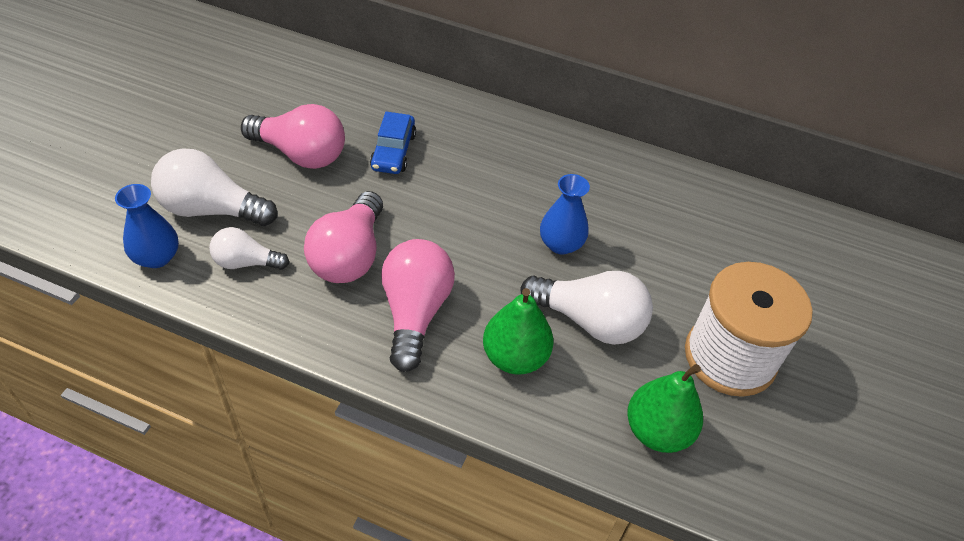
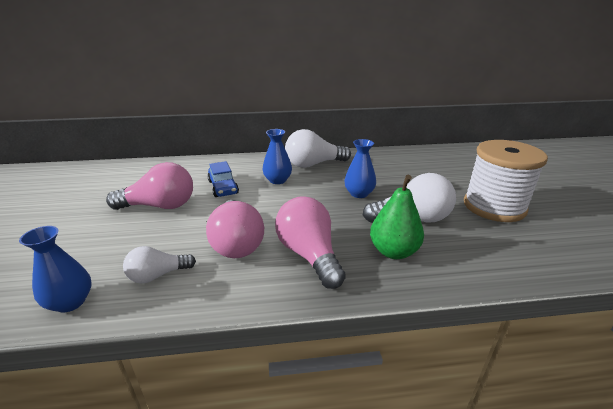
camera: 25 degrees left, 20 degrees down
white light bulb [151,148,277,226] -> white light bulb moved to [285,129,351,168]
green pear [627,364,703,453] -> none
none -> blue vase [263,129,292,184]

